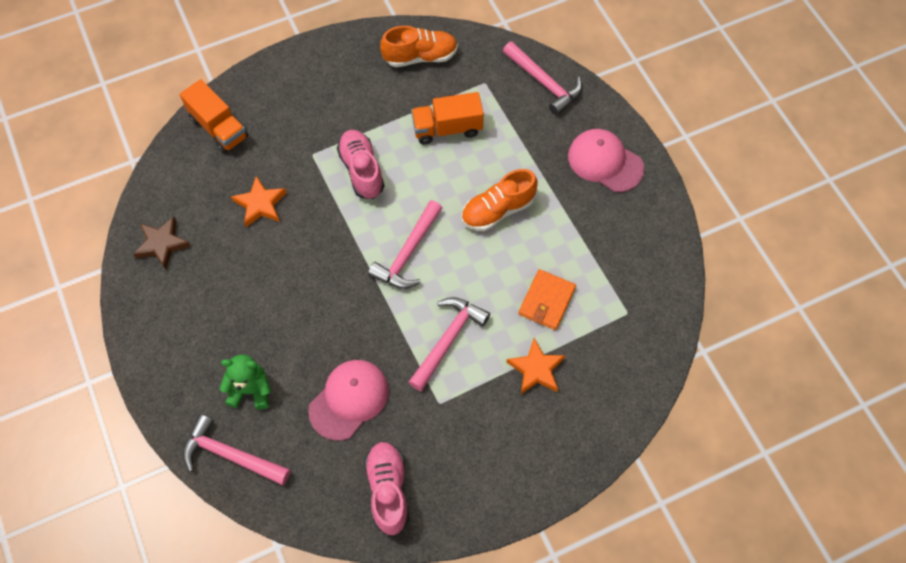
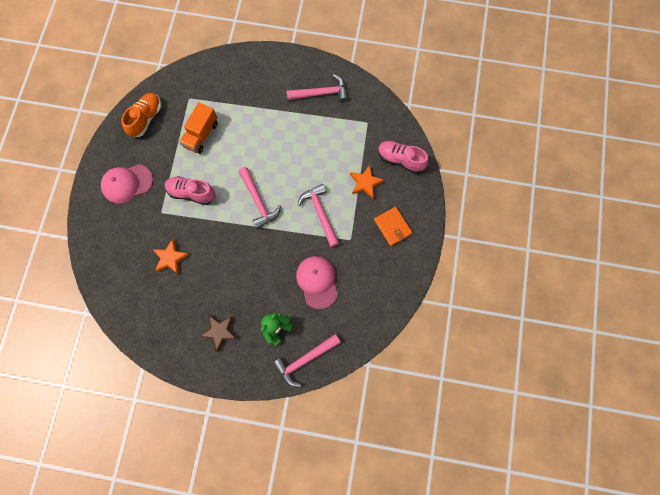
camera: 55 degrees left, 10 degrees up
brown star [133,217,191,269] -> brown star moved to [200,315,238,352]
orange truck [180,79,248,153] -> none
pink shoe [364,441,409,535] -> pink shoe moved to [378,141,429,174]
orange shoe [461,169,538,231] -> none
pink hammer [503,42,582,116] -> pink hammer moved to [287,74,348,102]
orange wallet [518,269,576,330] -> orange wallet moved to [374,207,413,246]
pink cap [568,129,644,192] -> pink cap moved to [101,164,153,204]

